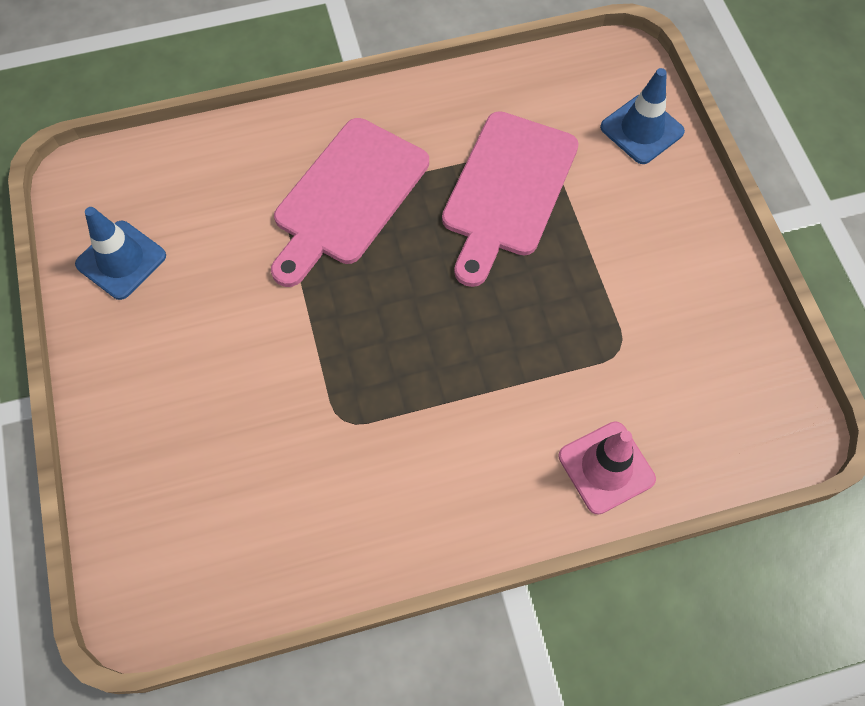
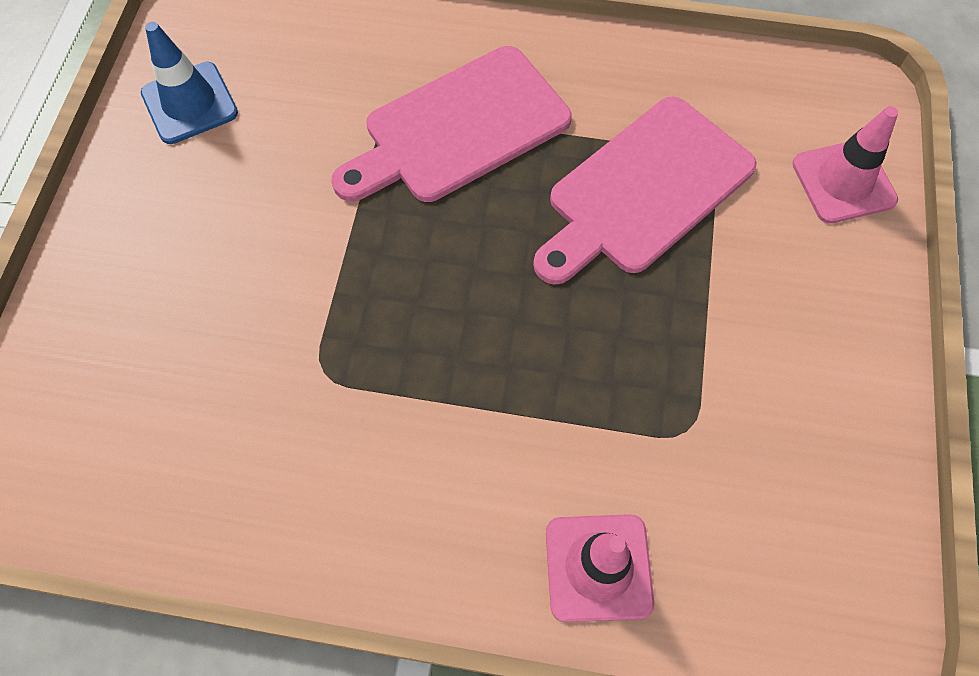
camera: 25 degrees right, 0 degrees up
blue traffic cone [600,68,685,164] -> pink traffic cone [792,106,898,224]

